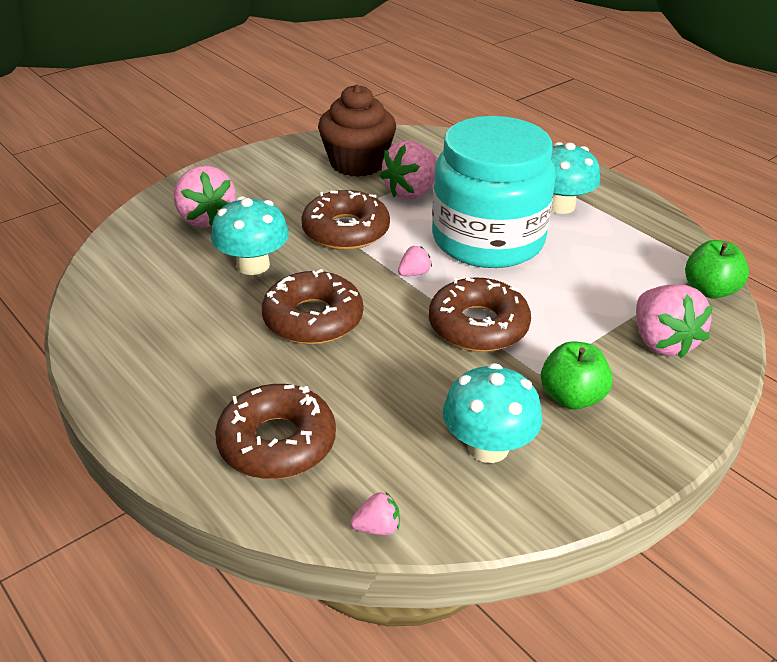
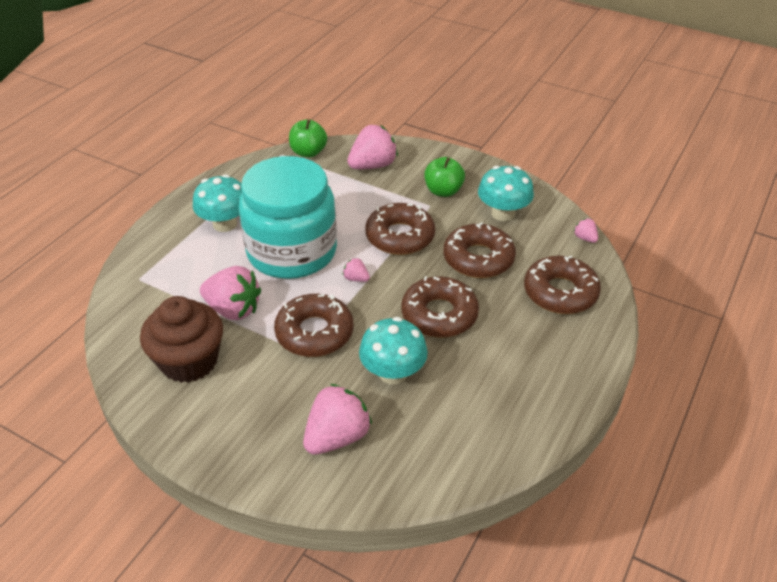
camera: 110 degrees left, 5 degrees up
none -> brown donut [443,222,516,278]

